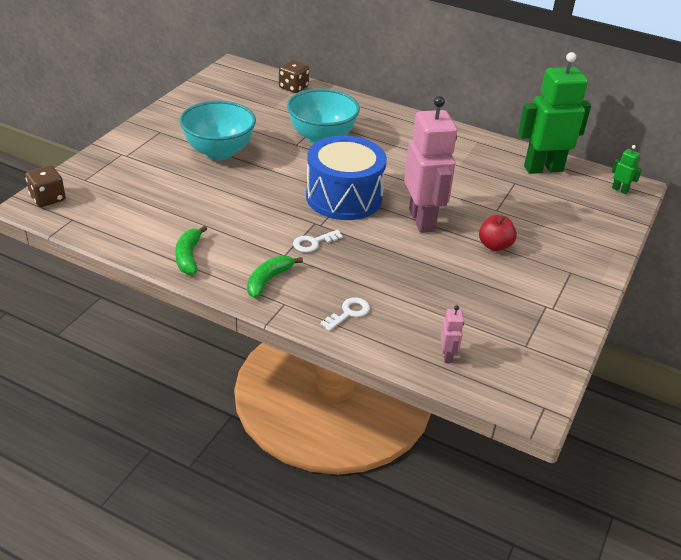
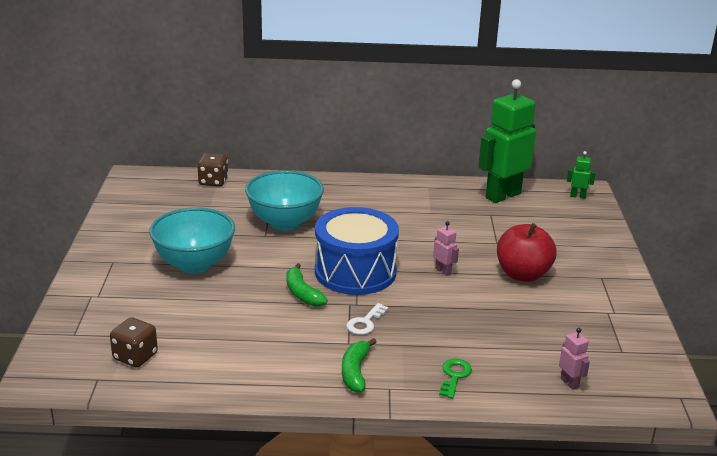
camera: 25 degrees left, 10 degrees down
brown dice [25,165,66,207] -> brown dice moved to [110,317,158,367]
green banana [175,226,207,275] -> green banana moved to [287,263,328,307]
white key [320,297,370,331] -> green key [439,359,472,399]
pink robot [404,96,457,233] -> pink robot [433,221,459,276], size x0.41
red apple [479,215,517,251] -> red apple [497,223,557,282], size x1.59

